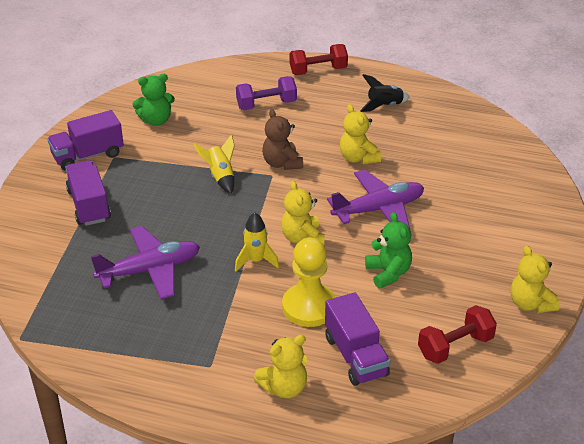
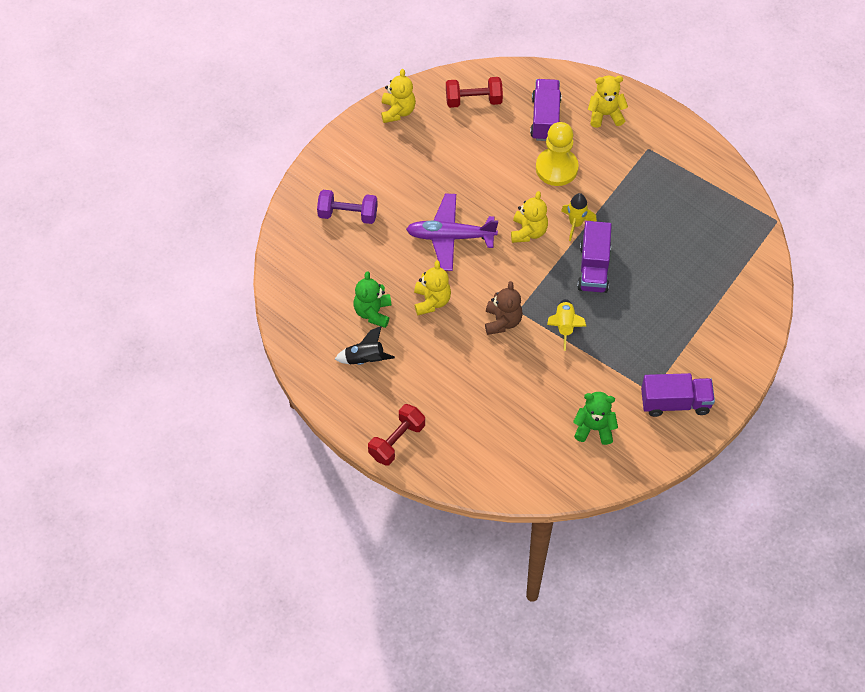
camera: 155 degrees left, 20 degrees up
purple truck [65,160,111,226] -> purple truck moved to [577,221,612,293]
purple plane [91,226,200,299] -> none
purple dumbbell [236,76,297,110] -> purple dumbbell moved to [317,190,378,224]
red dumbbell [290,44,348,75] -> red dumbbell turned 60 degrees counterclockwise [368,404,425,466]
green teddy bear [365,212,412,289] -> green teddy bear moved to [354,271,391,328]

